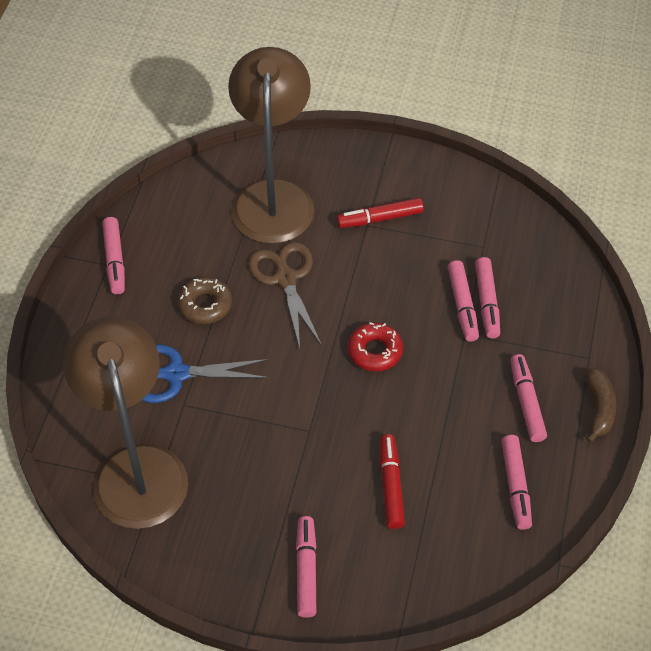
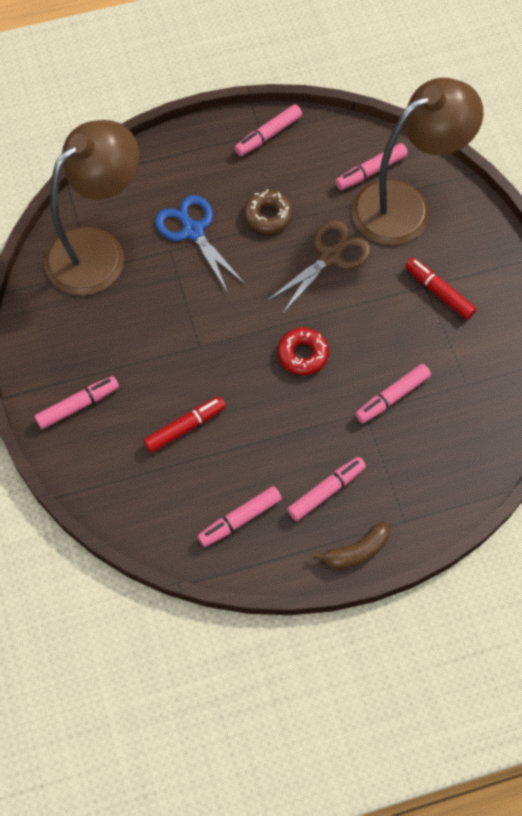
camera: 60 degrees right, 10 degrees up
pink marker [475,257,500,339] -> pink marker moved to [336,143,408,190]

